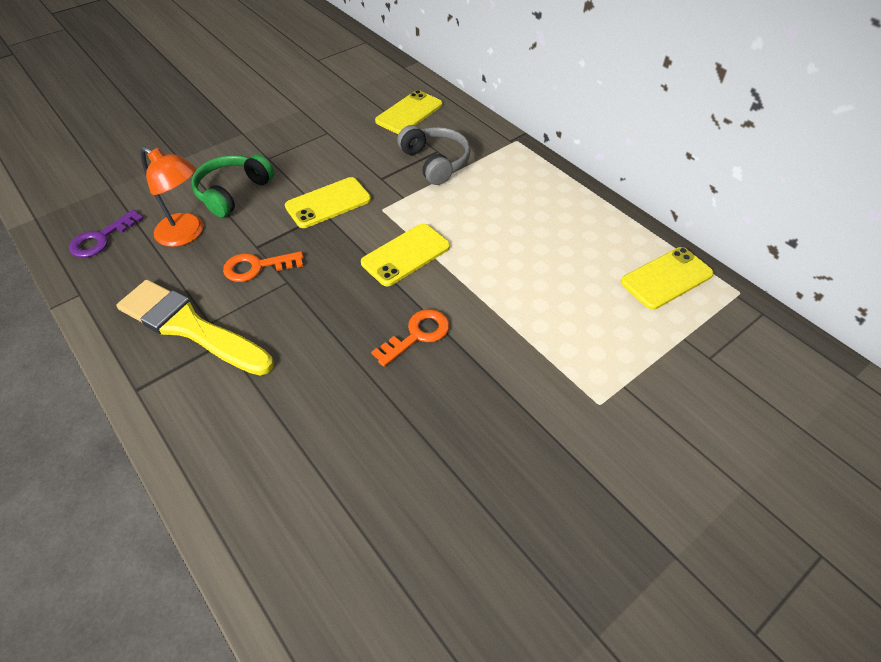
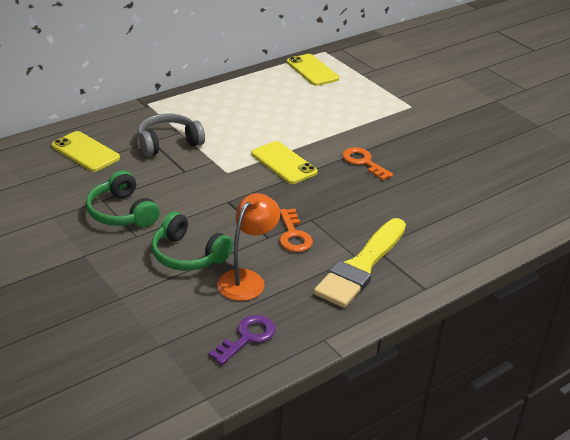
camera: 90 degrees left, 15 degrees down
purple key [69,210,144,258] -> purple key turned 90 degrees counterclockwise [208,315,276,365]
yellow phone [285,177,371,228] -> none
none -> green headphones [86,170,160,227]

